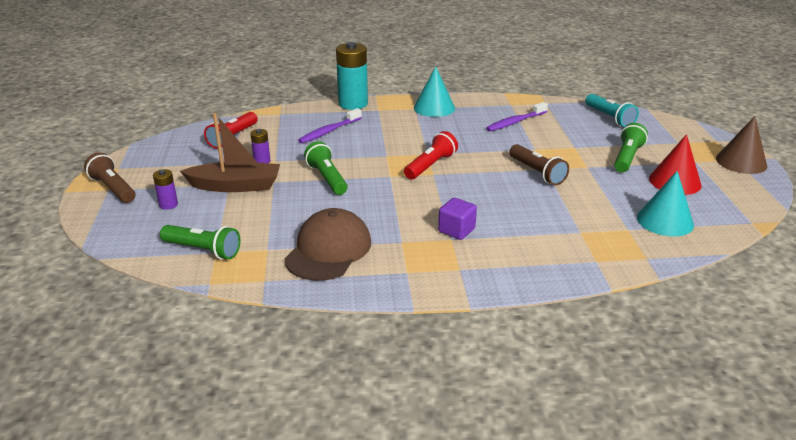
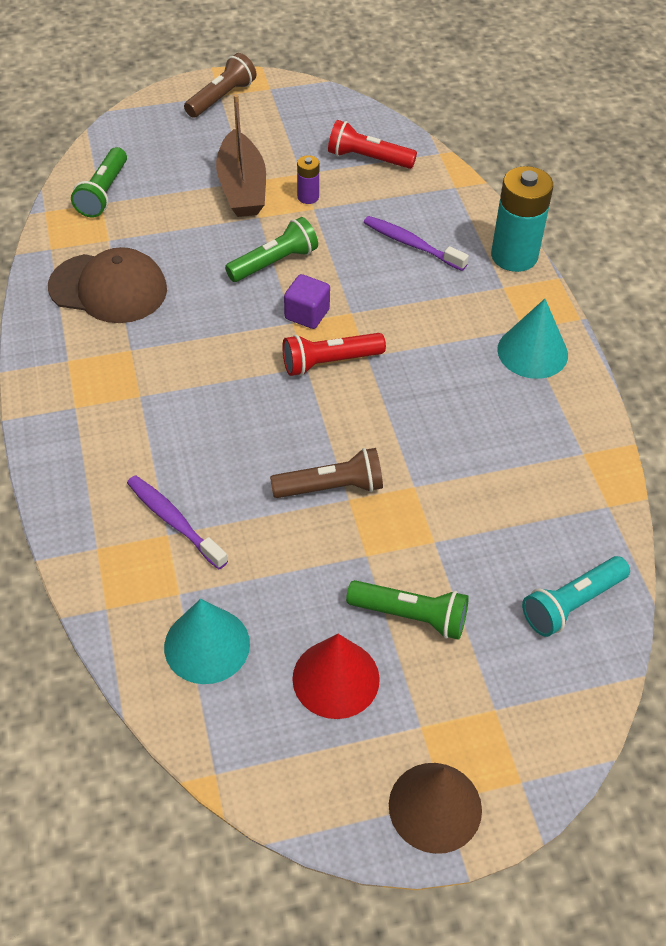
camera: 80 degrees right, 20 degrees up
purple battery [153,169,178,210] -> none
red flashlight [404,131,458,179] -> red flashlight turned 135 degrees clockwise [282,333,386,376]
purple cube [438,198,477,240] -> purple cube moved to [284,274,330,329]
purple toothbrush [486,102,548,132] -> purple toothbrush moved to [127,475,228,569]
brown flashlight [509,144,569,185] -> brown flashlight turned 150 degrees counterclockwise [270,448,383,498]

